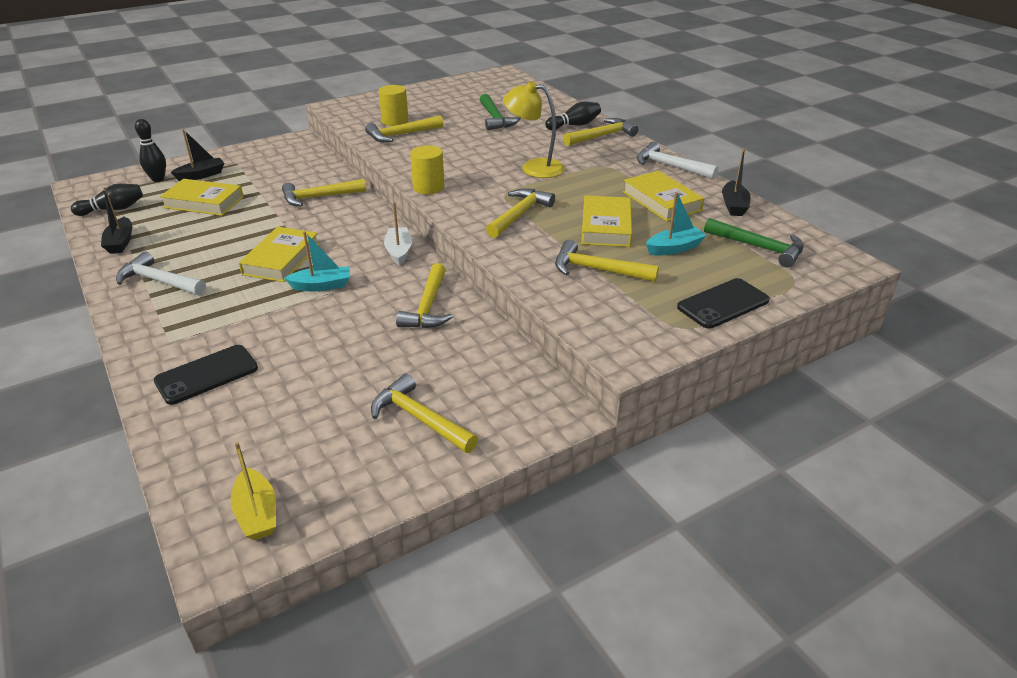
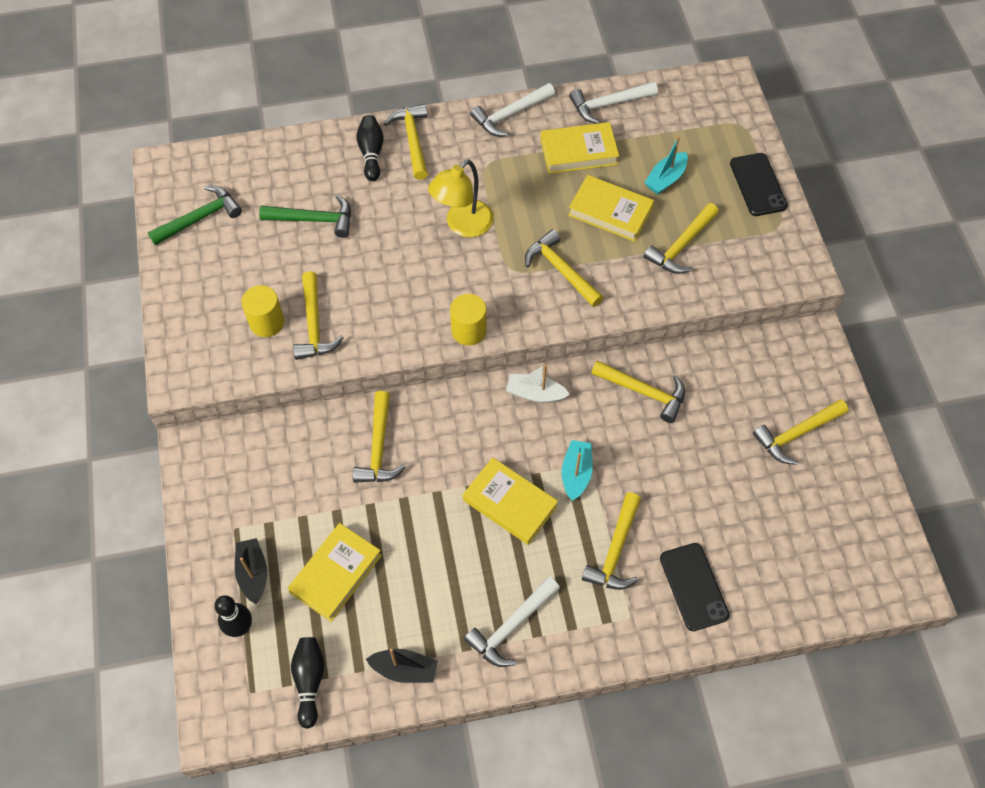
camera: 70 degrees left, 25 degrees up
yellow boat [231,442,276,540] -> none
turquoise boat [646,192,707,255] -> turquoise boat turned 135 degrees counterclockwise [644,136,688,194]
green hammer [704,218,804,267] -> green hammer moved to [148,186,242,245]
black boat [722,148,751,216] -> white hammer [569,81,658,124]
none -> yellow hammer [582,492,641,590]

